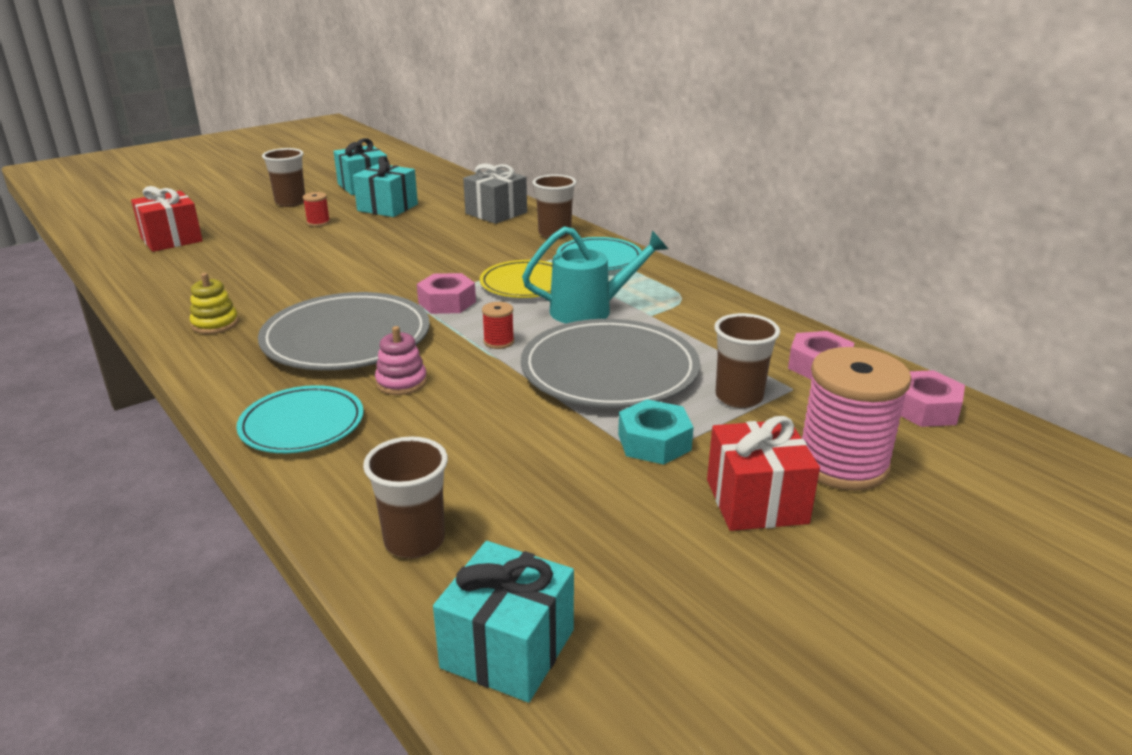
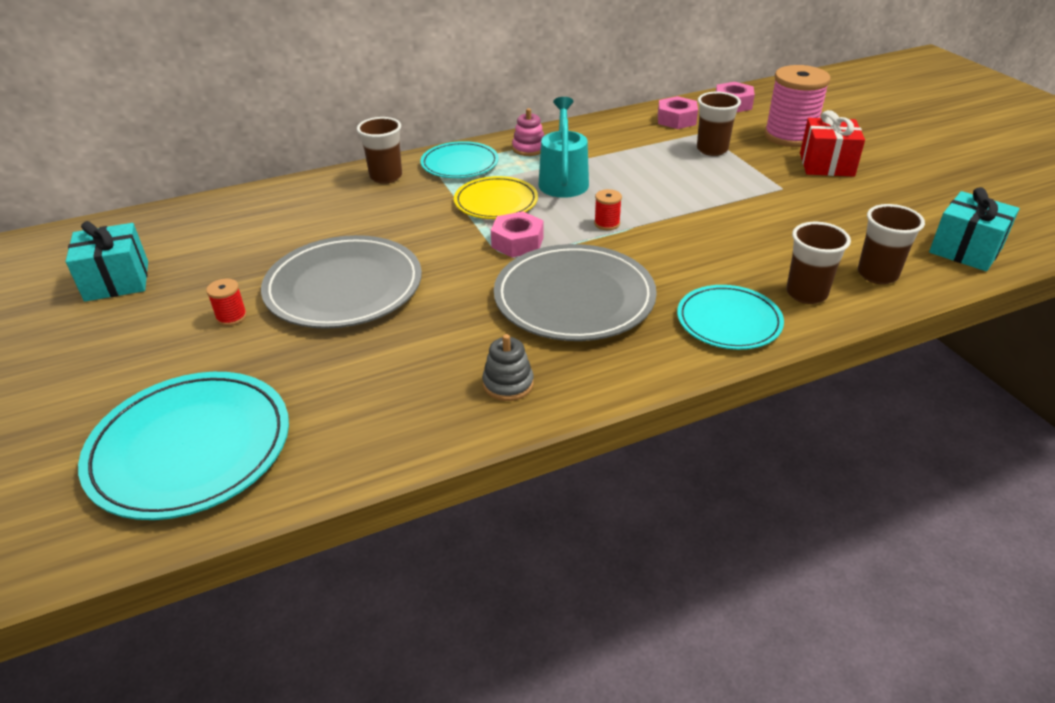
camera: 75 degrees left, 10 degrees up
red gift [131,186,203,252] -> turquoise plate [78,372,289,520]
yellow stacking toy [190,273,239,334] -> grey stacking toy [482,334,534,401]
brown cup [262,148,305,207] -> brown cup moved to [786,222,851,304]
turquoise gift [353,156,418,217] -> none
pink stacking toy [375,326,427,395] -> pink stacking toy moved to [512,108,544,156]
grey gift [463,163,527,224] -> none
grey plate [521,319,700,408] -> grey plate moved to [261,235,422,329]
turquoise nut [618,399,694,465] -> none

